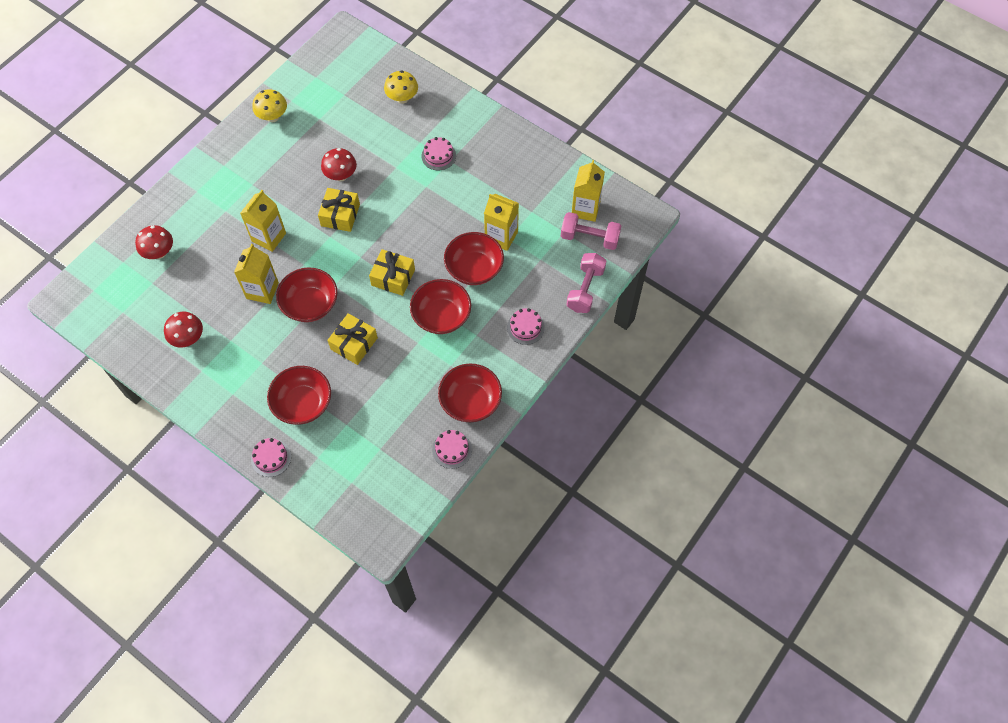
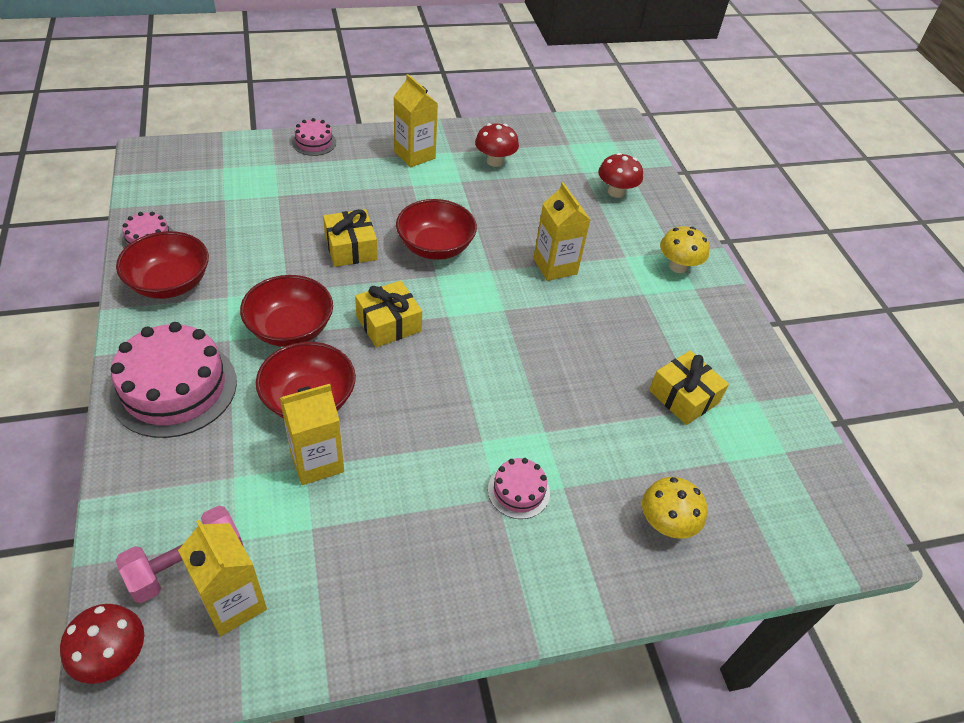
camera: 125 degrees right, 15 degrees down
yellow carton [234,244,279,304] -> yellow carton moved to [394,74,438,167]
yellow mushroom [252,89,287,122] -> yellow mushroom moved to [660,226,710,273]
red bowl [267,366,331,425] -> none
yellow gift [318,188,360,232] -> yellow gift moved to [649,351,729,425]
red mushroom [321,148,357,181] -> red mushroom moved to [60,604,144,684]
pink cake [507,308,545,345] -> pink cake [110,322,237,438], size x2.04
pink dumbbell [566,253,606,313] -> none

